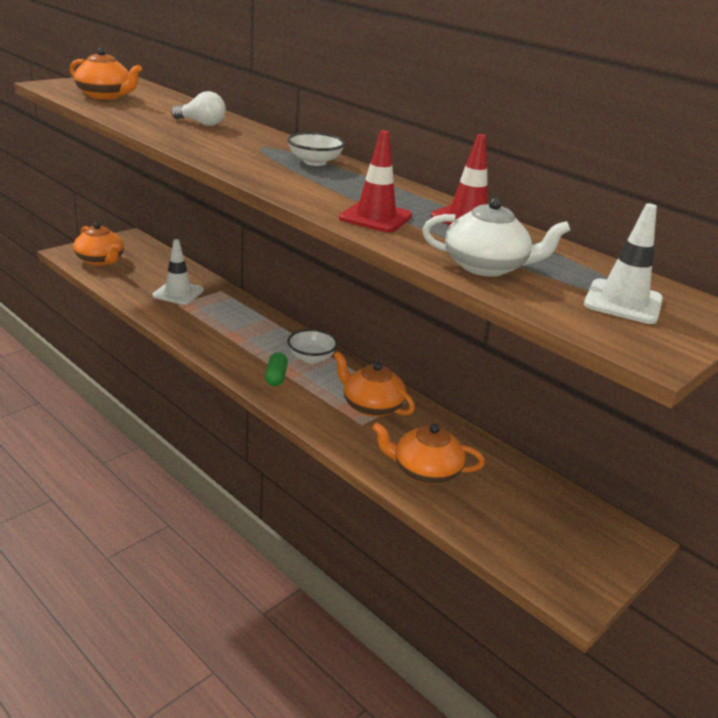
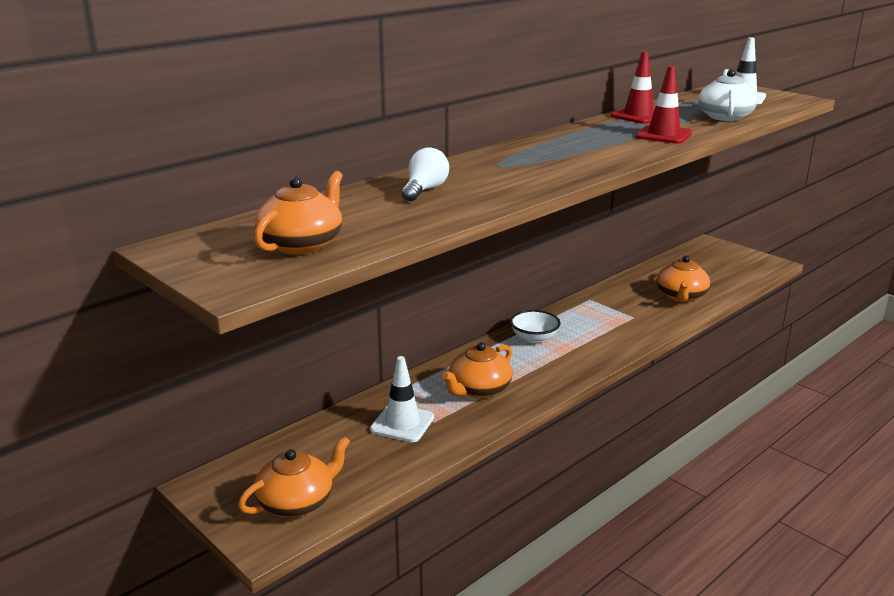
camera: 85 degrees left, 5 degrees down
green capsule [265,352,288,386] -> none
white bowl [287,132,345,166] -> none
orange teapot [333,351,415,417] -> orange teapot moved to [442,342,513,398]

